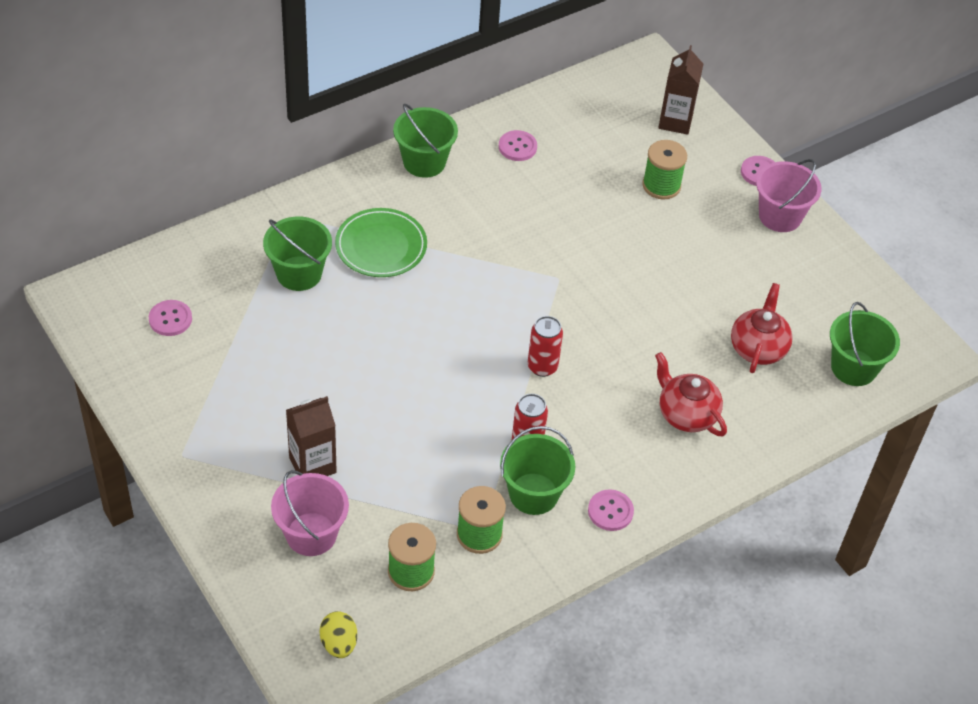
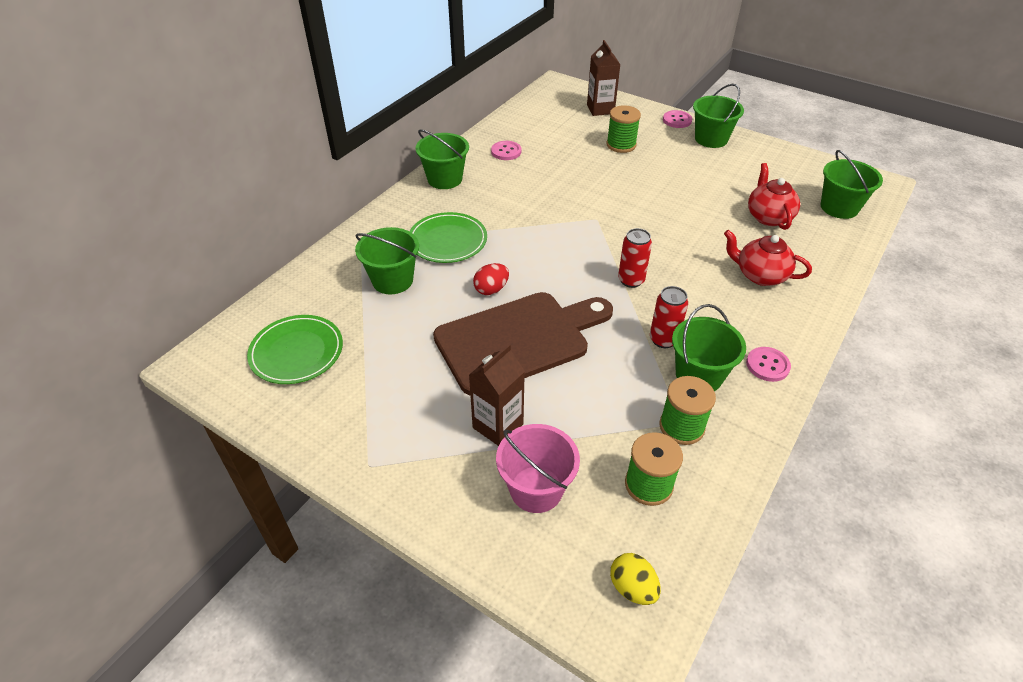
camera: 20 degrees left, 5 degrees down
pink button [149,300,192,336] -> green plate [247,315,343,384]
pink bucket [756,159,822,232] -> green bucket [693,84,744,148]
none -> brown cutting board [433,292,613,395]
none -> red egg [473,263,509,295]

